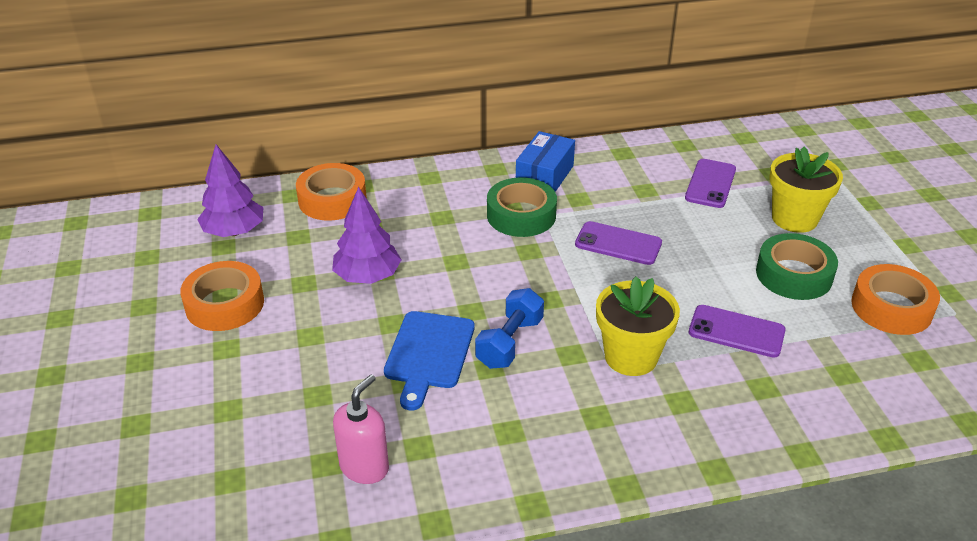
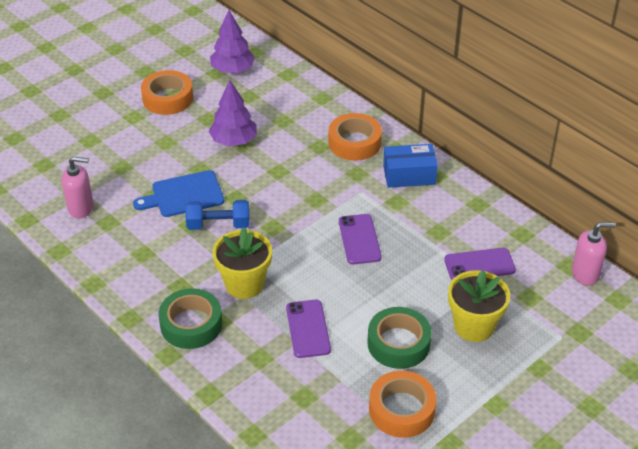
camera: 60 degrees right, 5 degrees up
orange tape [296,163,367,220] -> orange tape moved to [329,113,382,161]
green tape [487,177,557,237] -> green tape moved to [159,288,222,349]
none -> pink soap dispenser [572,222,616,286]

